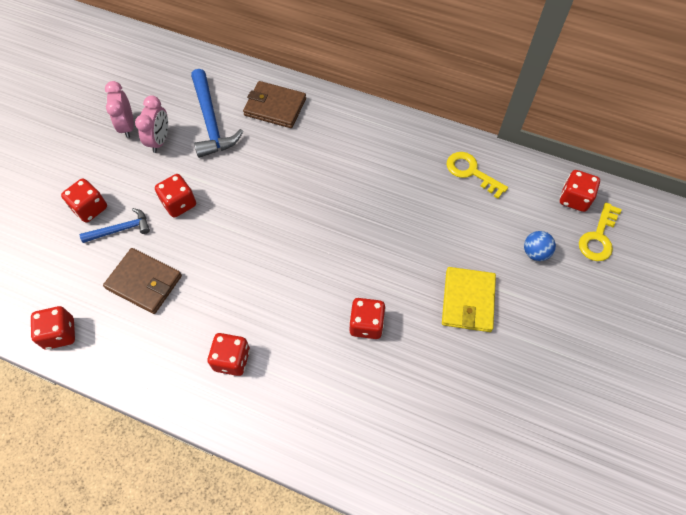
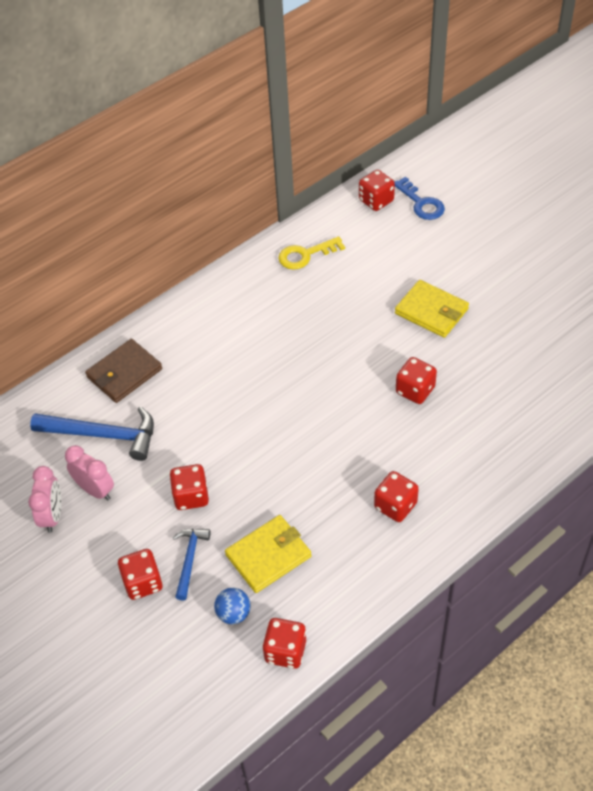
camera: 60 degrees left, 10 degrees down
brown wallet [103,248,182,314] -> yellow wallet [225,515,311,593]
pink clock [105,81,134,138] -> pink clock turned 105 degrees counterclockwise [28,466,61,533]
blue ball [524,231,556,261] -> blue ball moved to [214,588,251,624]
yellow key [579,202,622,261] -> blue key [394,177,445,220]

